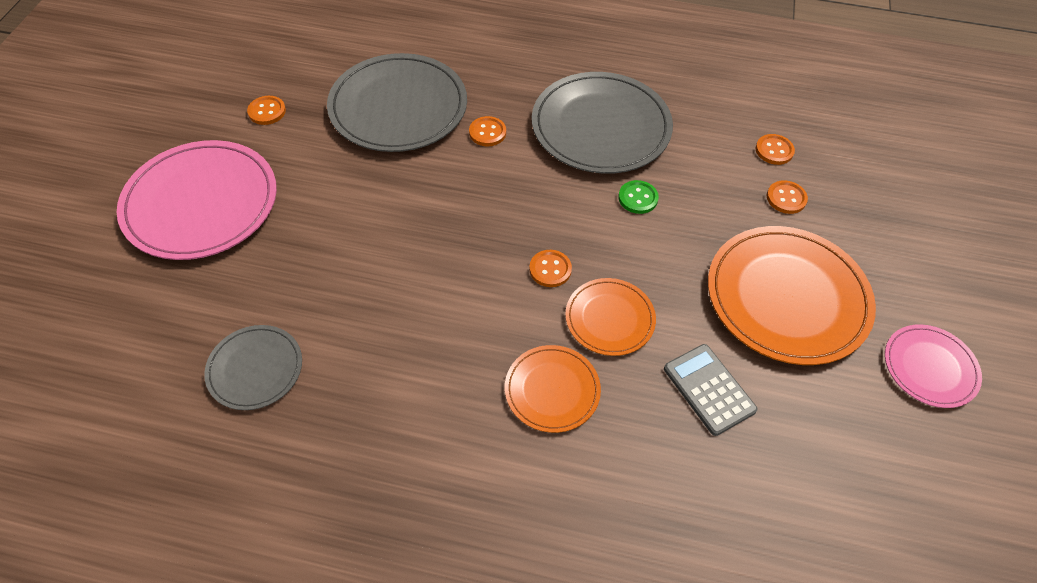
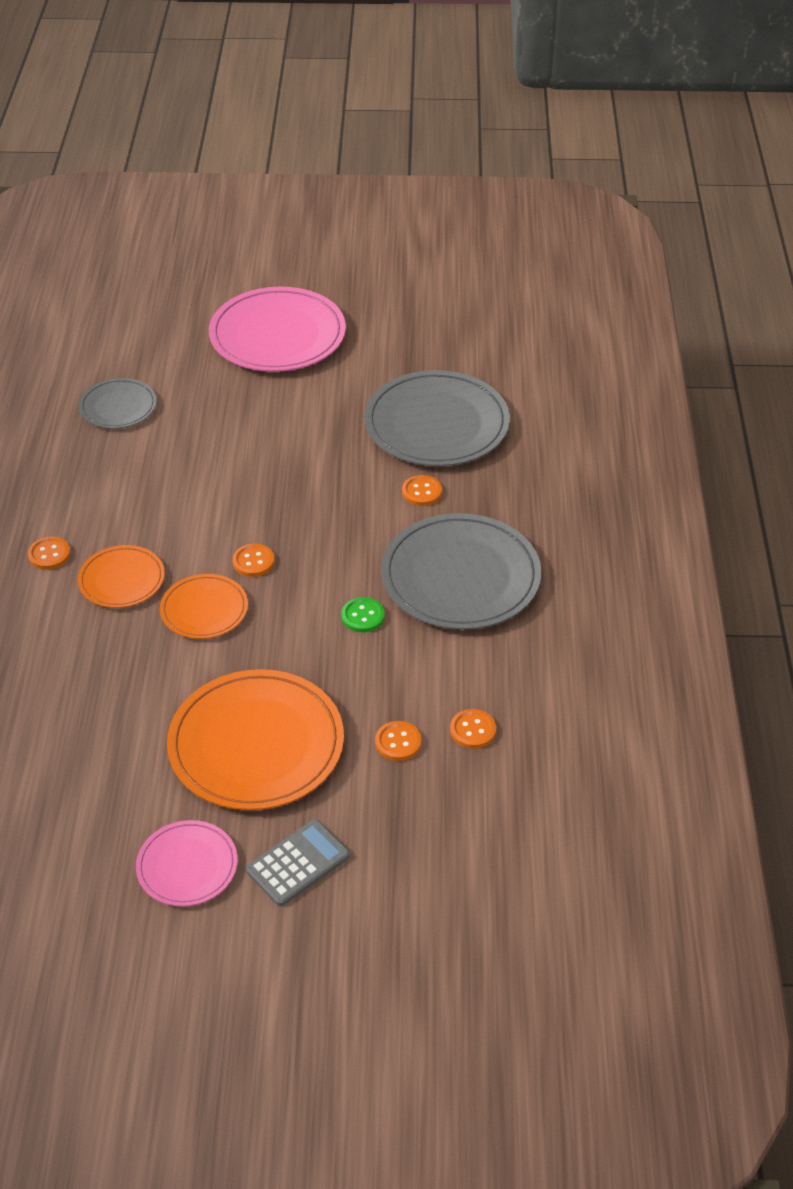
camera: 80 degrees right, 10 degrees down
orange button [247,96,286,125] -> orange button moved to [28,537,71,570]
grey calculator [664,344,758,436] -> grey calculator moved to [246,819,350,906]

